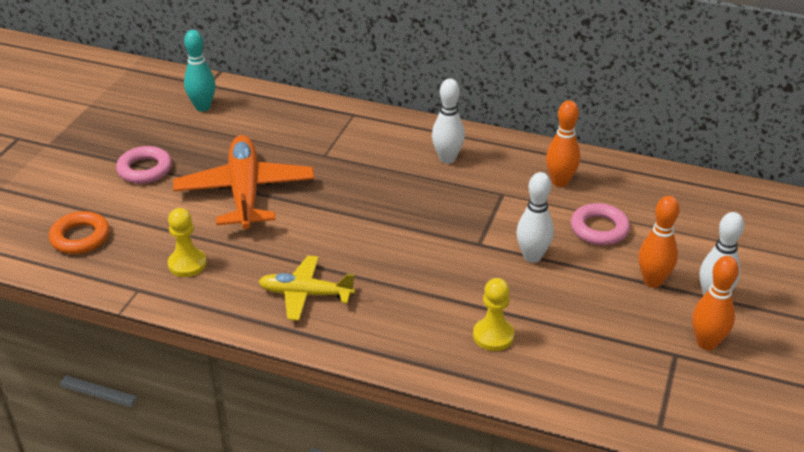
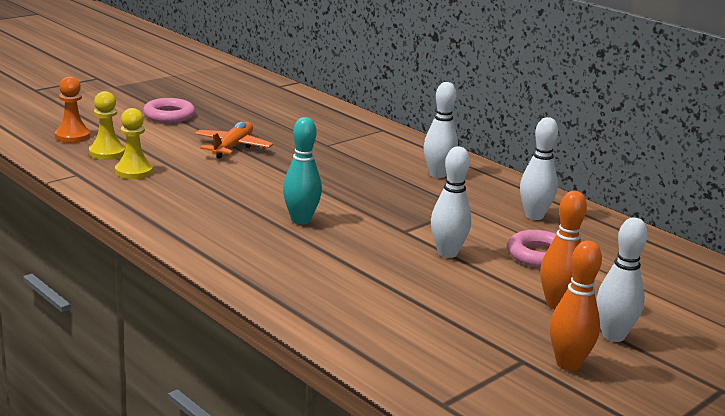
camera: 25 degrees right, 15 degrees down
orange ring [49,211,110,254] -> orange pawn [55,76,91,143]
orange plane [173,135,314,229] -> orange plane [195,122,273,159], size x0.60
turquoise bowling pin [184,30,216,111] -> turquoise bowling pin moved to [283,117,322,225]
yellow plane [258,256,355,321] -> none
yellow pawn [473,278,514,351] -> yellow pawn moved to [89,91,125,160]
orange bowling pin [546,100,580,187] -> white bowling pin [520,117,558,220]

